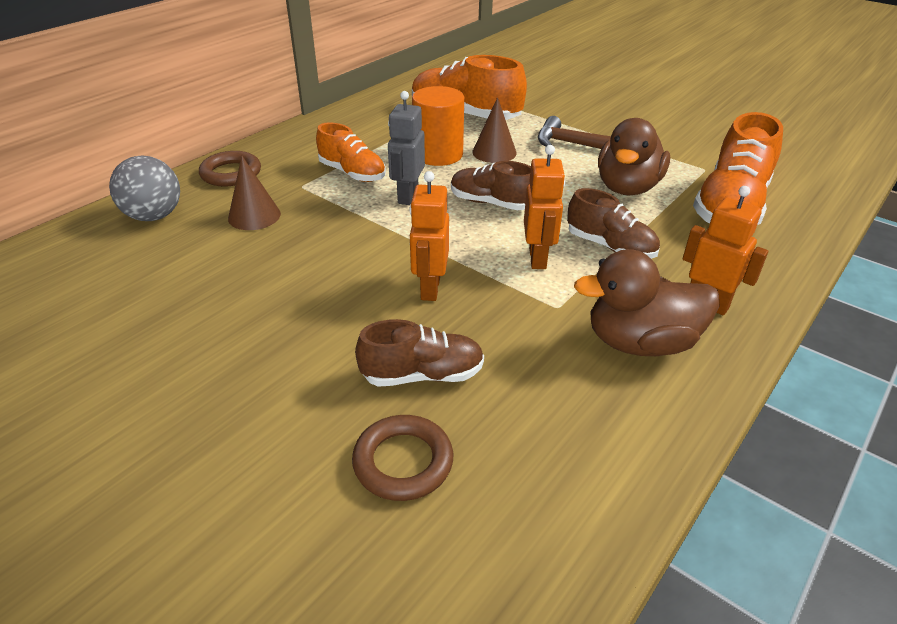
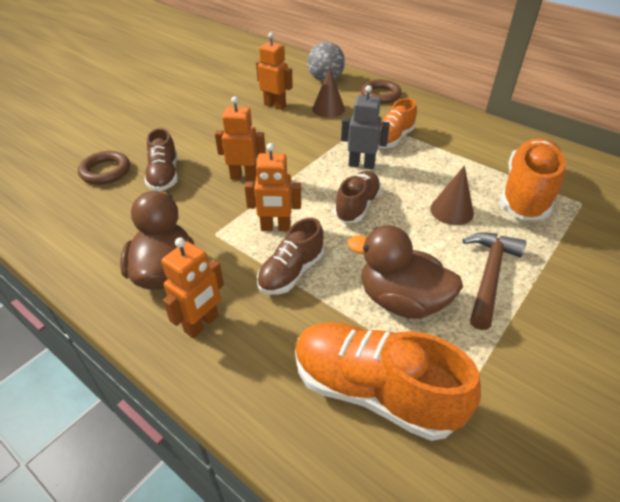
camera: 90 degrees right, 5 degrees up
orange cylinder [412,86,464,166] -> none
none -> orange robot [256,32,293,110]

